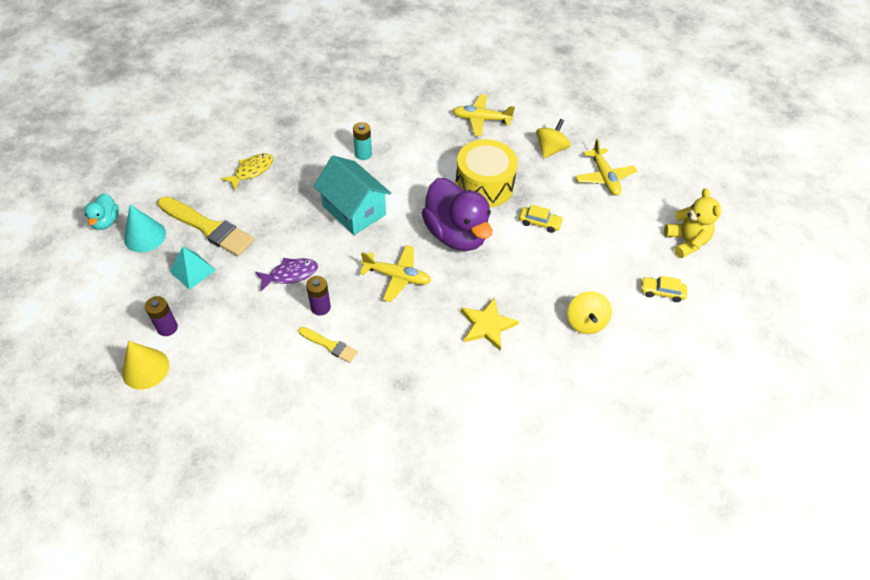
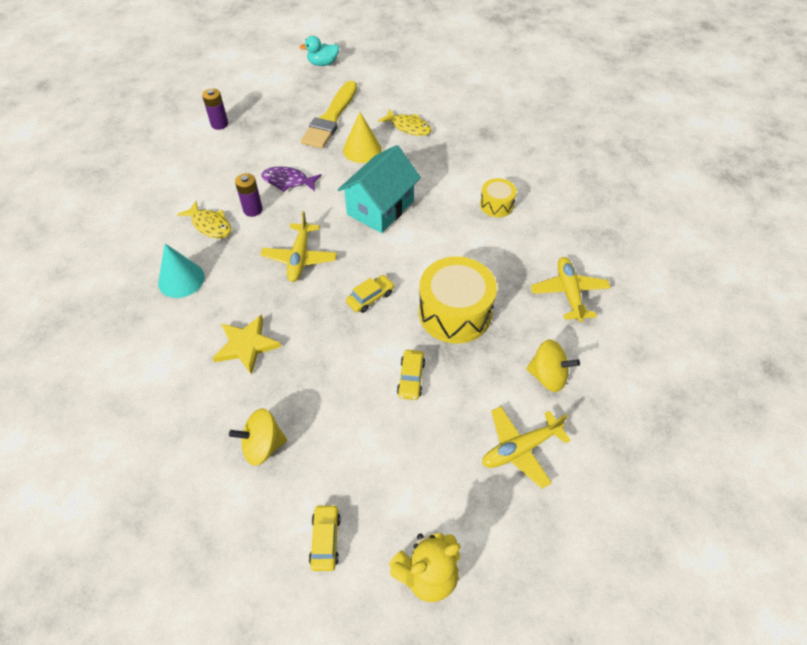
camera: 80 degrees right, 0 degrees up
yellow cone [122,341,169,390] -> yellow cone moved to [343,112,382,163]
turquoise cone [124,204,166,252] -> turquoise cone moved to [158,244,205,298]
turquoise pyramid [169,246,216,290] -> none
purple fish [255,258,318,291] -> purple fish turned 135 degrees clockwise [261,166,322,192]
yellow brush [298,327,358,363] -> yellow fish [177,201,231,239]
turquoise battery [353,122,372,160] -> none
purple duck [422,178,492,251] -> yellow car [346,275,395,313]
none -> yellow drum [480,178,517,217]

